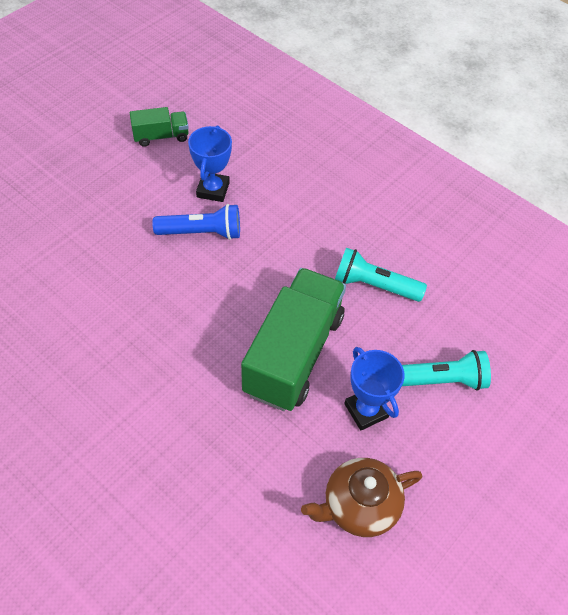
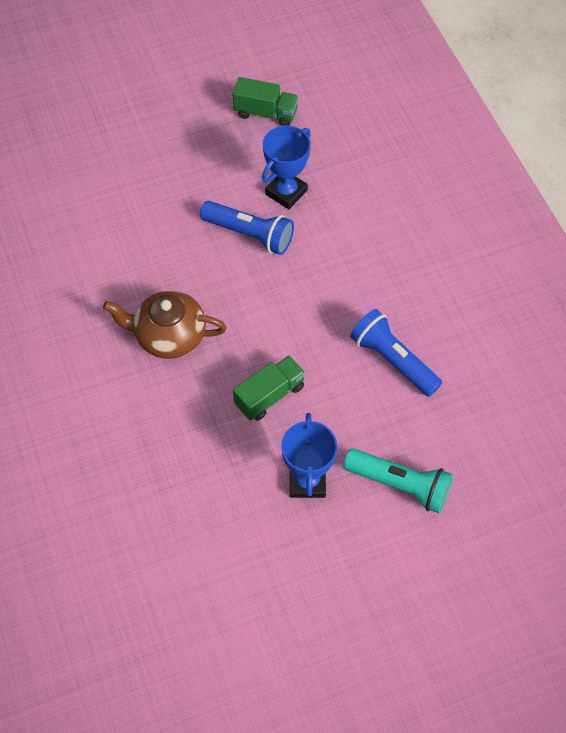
camera: 30 degrees right, 5 degrees up
green truck [241,268,346,411] -> green truck [233,356,306,421], size x0.48
brown teapot [301,458,422,537] -> brown teapot moved to [103,291,227,359]
turquoise flashlight [335,248,427,302] -> blue flashlight [350,309,442,397]

